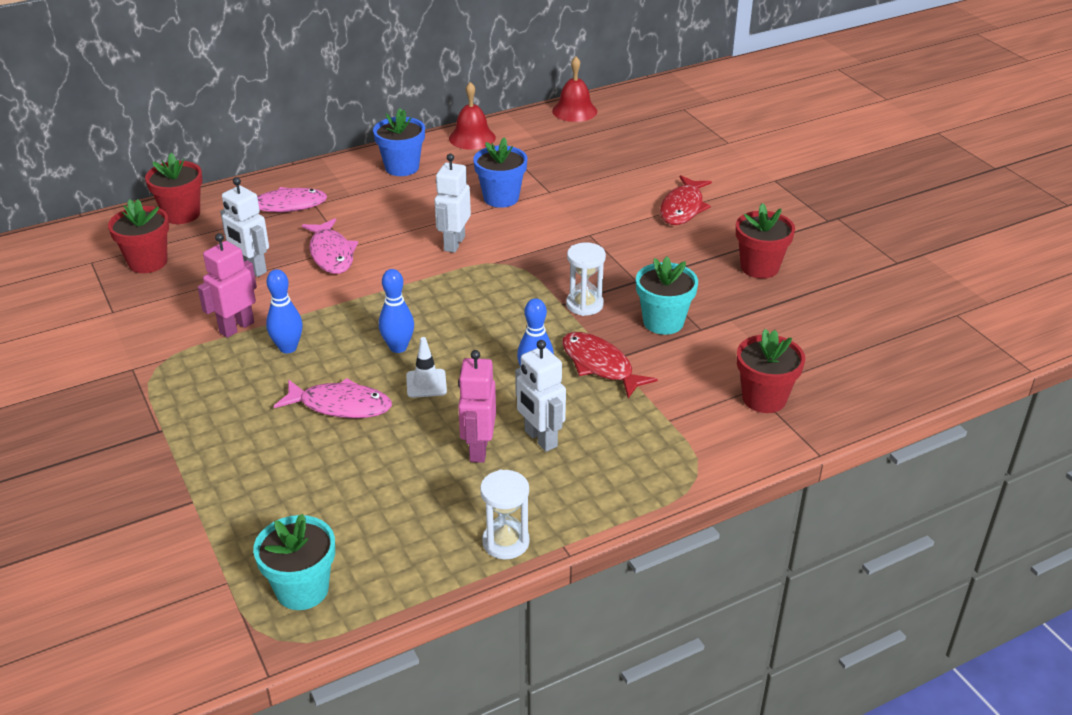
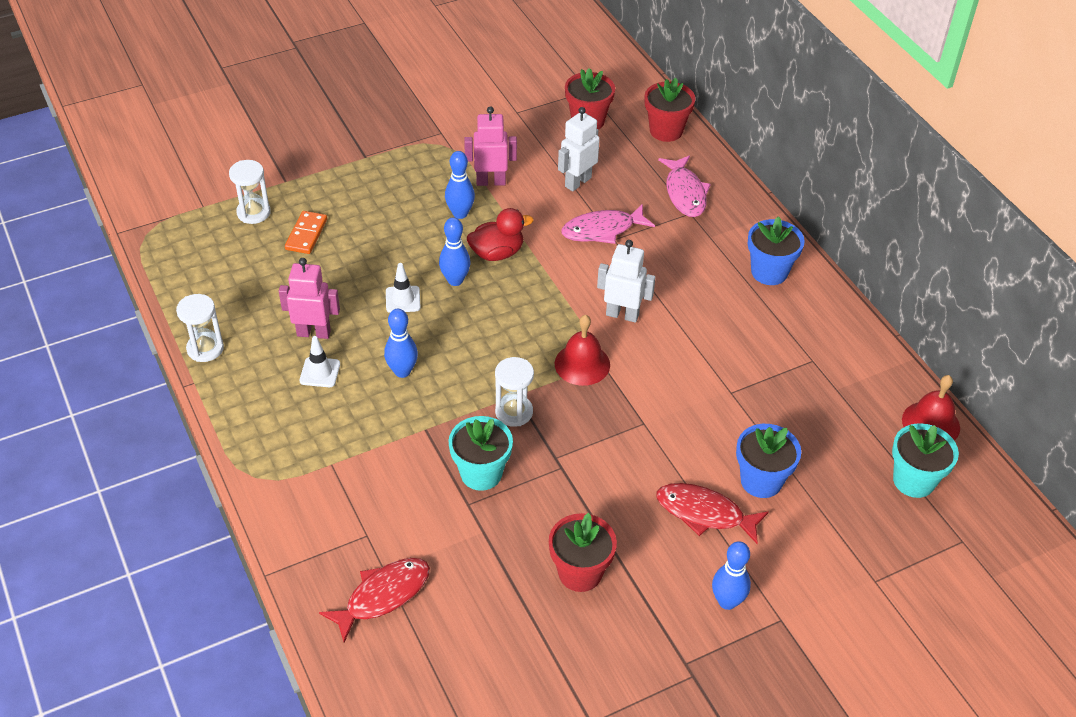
camera: 90 degrees right, 10 degrees up
pink robot [197,233,257,338] -> pink robot turned 45 degrees counterclockwise [464,106,517,186]
turquoise flower pot [253,514,335,610] -> turquoise flower pot moved to [892,423,959,498]
pink fish [274,378,392,418] -> none
red bell [449,82,496,150] -> red bell moved to [555,315,610,386]
blue flower pot [473,137,527,208] -> blue flower pot moved to [736,424,801,498]
white robot [515,340,566,452] -> white traffic cone [299,336,340,387]
red fish [562,332,658,398] -> red fish moved to [319,558,430,643]
red flower pot [737,329,805,413] -> none
none -> white hourglass [229,160,270,224]
none -> orange domino [285,211,327,254]
none -> red duck [467,208,533,261]
none -> blue bowling pin [712,541,751,610]

